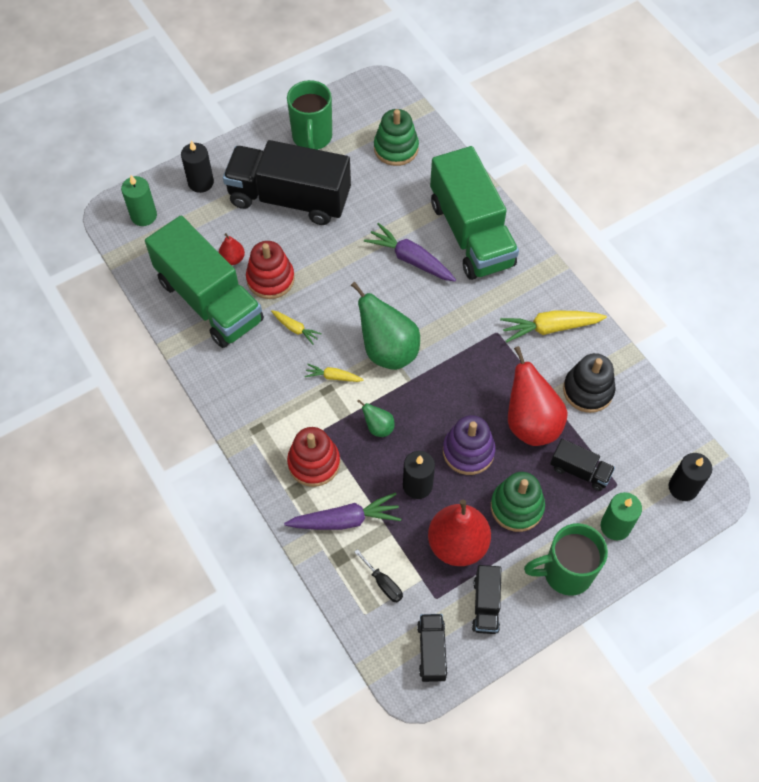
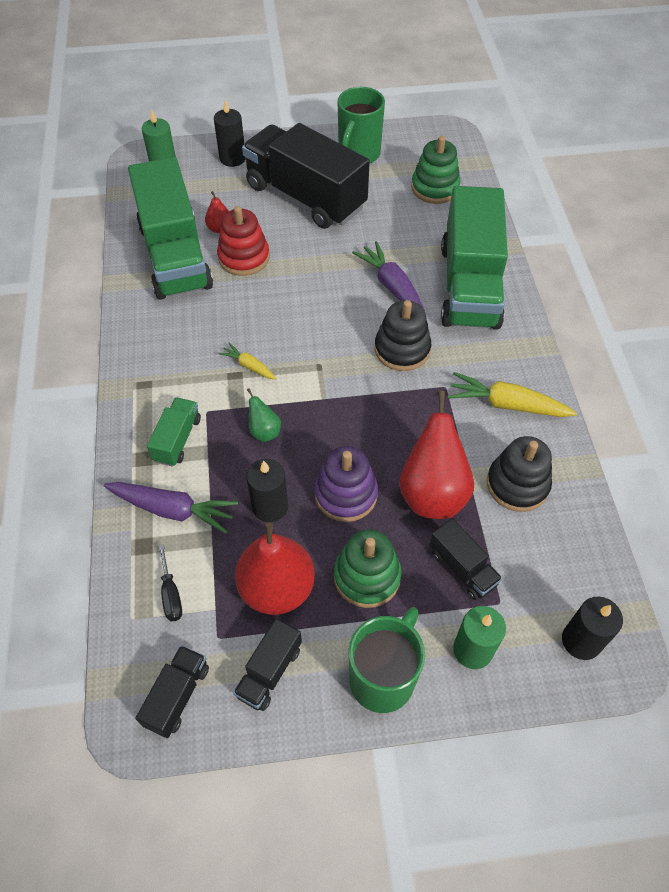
camera: 25 degrees right, 5 degrees down
yellow carrot [271,310,322,345] -> none
red stacking toy [287,427,340,487] -> green truck [147,397,201,467]
green pear [351,282,420,370] -> none
green mug [524,523,608,596] -> green mug turned 105 degrees clockwise [348,607,425,713]
none -> black stacking toy [375,300,431,371]

